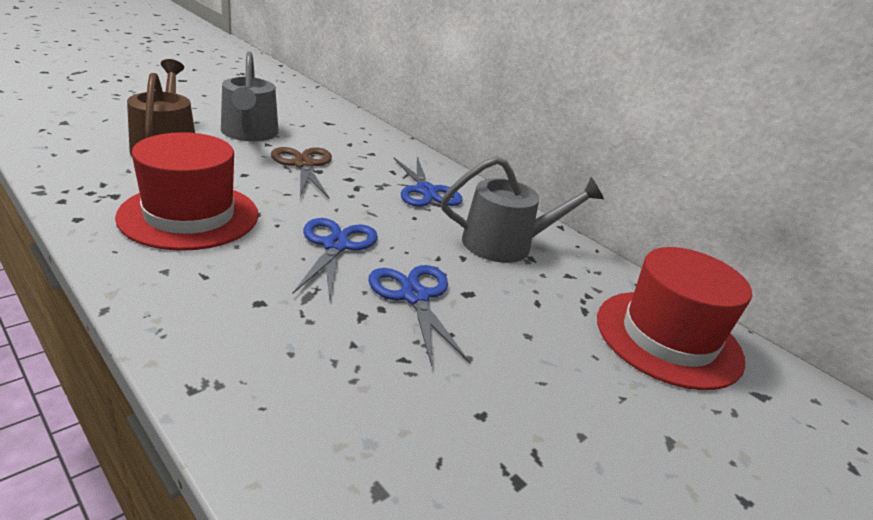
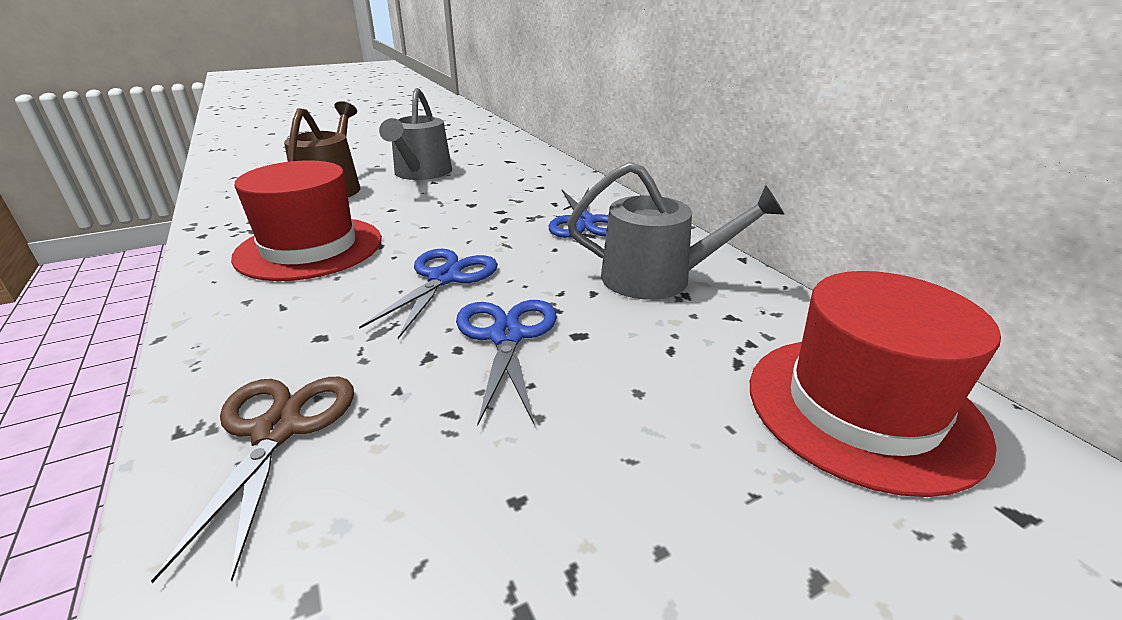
camera: 20 degrees right, 0 degrees up
brown scissors [271,147,332,198] -> brown scissors moved to [151,377,354,583]

